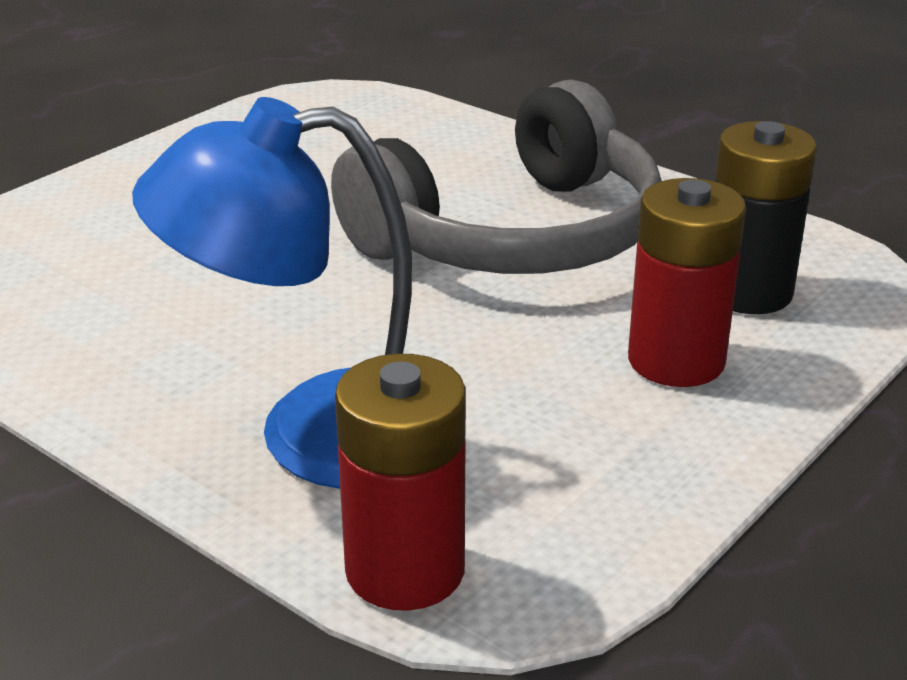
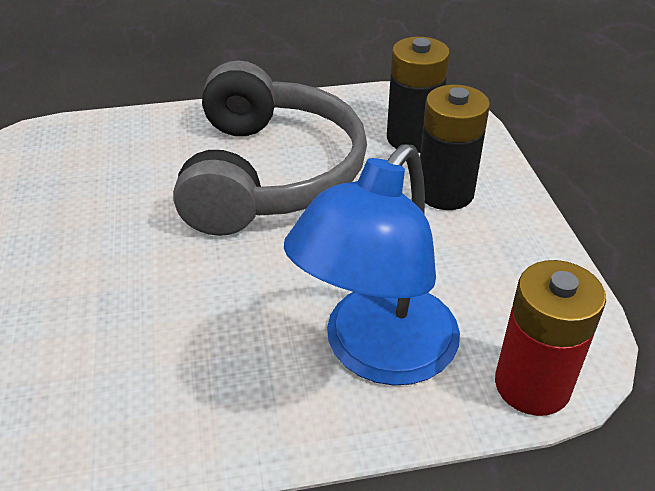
camera: 50 degrees left, 10 degrees up
red battery [628,178,746,387] -> black battery [420,85,490,210]

